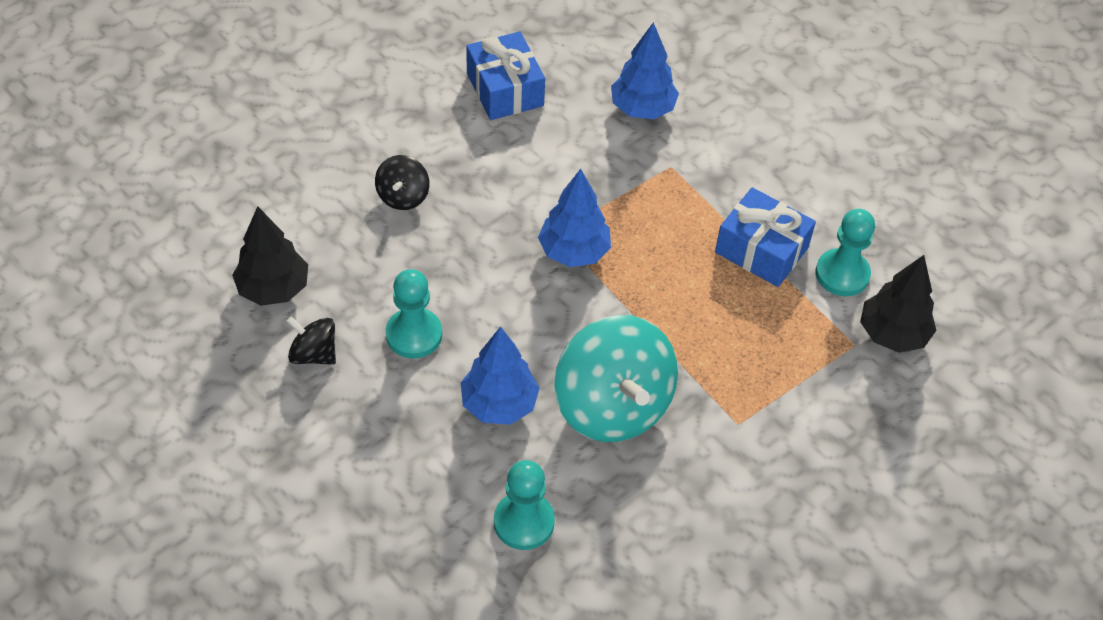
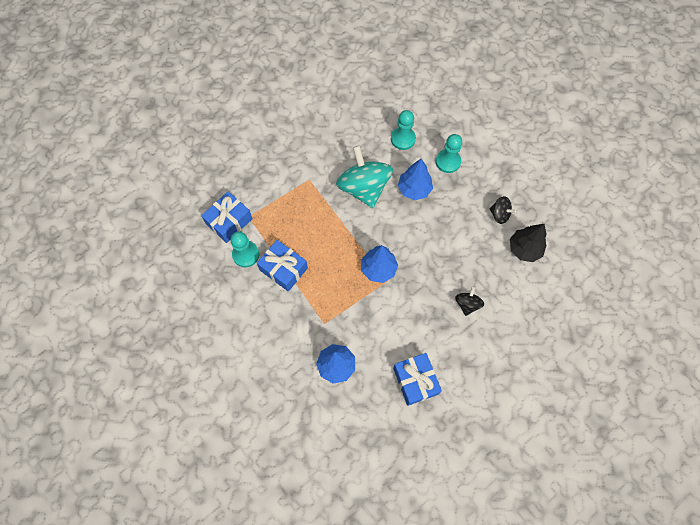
camera: 175 degrees left, 15 degrees up
turquoise pawn [386,269,442,358] -> turquoise pawn moved to [436,134,462,173]
black tree [860,255,937,353] -> blue gift [201,191,253,243]

